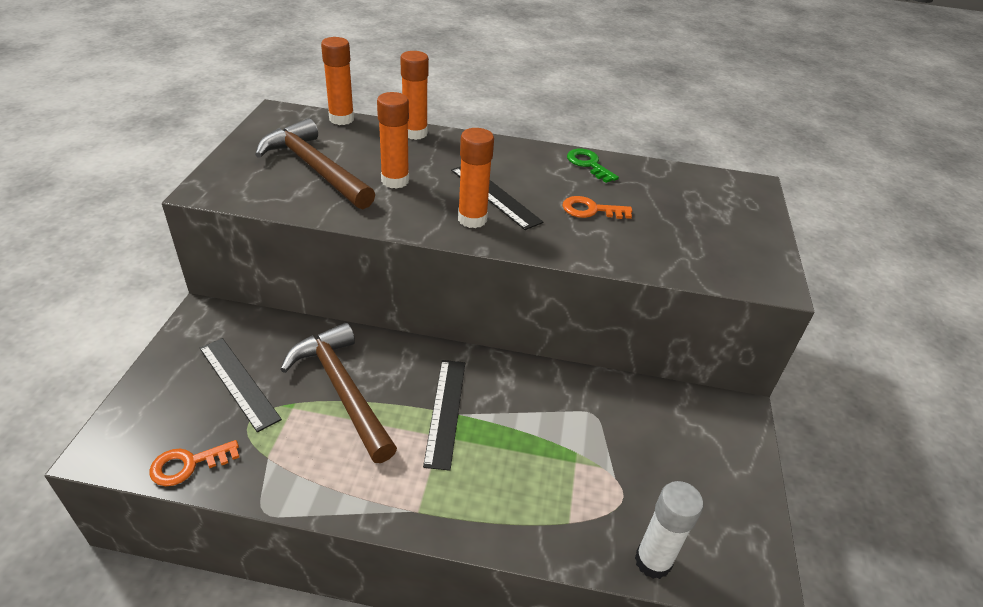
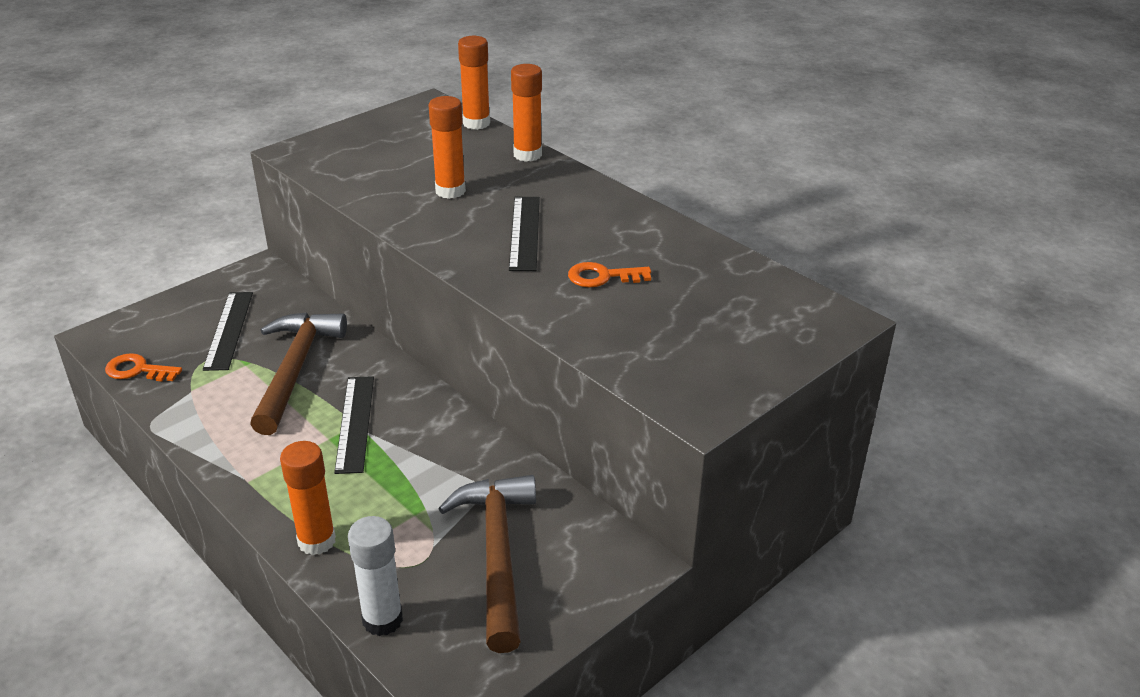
camera: 40 degrees right, 5 degrees down
brown hammer [255,118,375,209] -> brown hammer moved to [438,475,536,653]
black ruler [423,360,465,471] -> black ruler turned 45 degrees counterclockwise [334,376,374,474]
orange glue stick [458,128,494,228] -> orange glue stick moved to [280,441,336,555]
orange key [562,196,632,219] -> orange key turned 45 degrees counterclockwise [568,262,651,287]
green key [567,149,619,183] -> none

